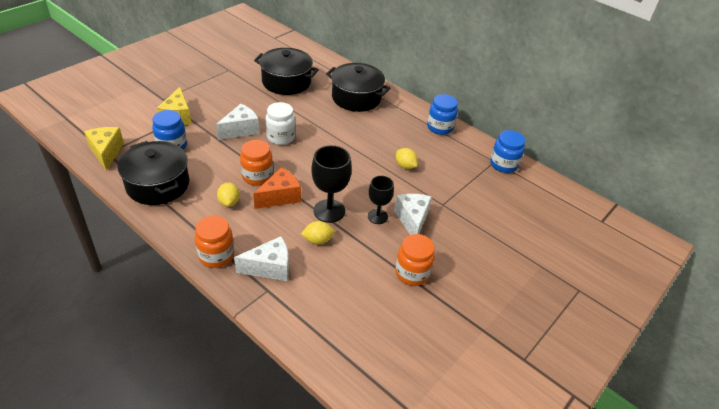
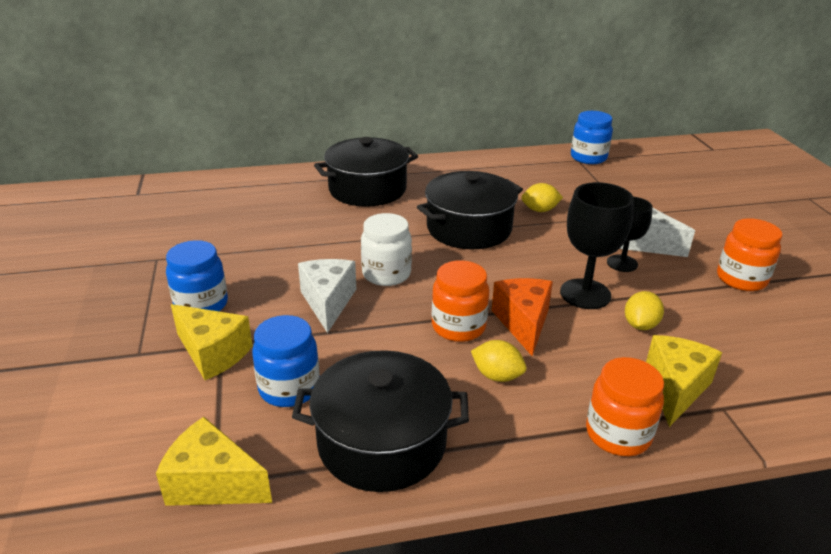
camera: 50 degrees left, 10 degrees down
white cheese [234,236,289,281] -> yellow cheese [646,335,722,427]
black pot [254,48,319,95] -> black pot moved to [417,171,523,249]
blue jar [427,94,458,135] -> blue jar moved to [166,240,228,311]

